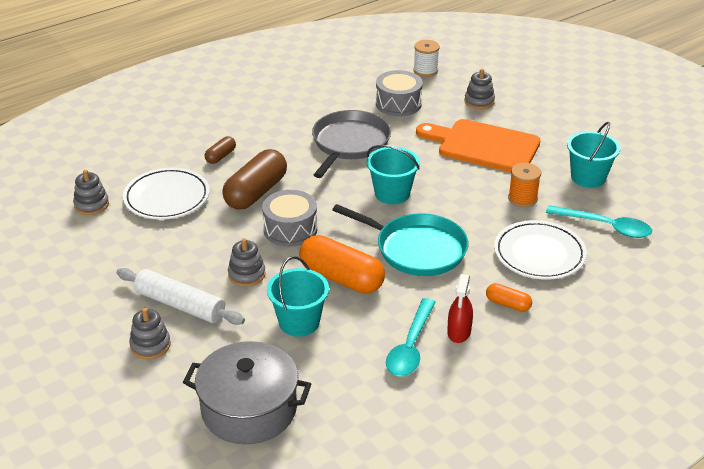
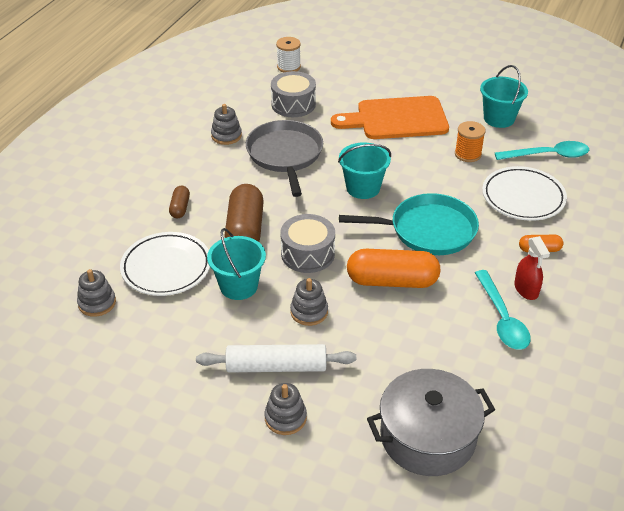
camera: 30 degrees left, 5 degrees up
turquoise bucket [267,256,329,337] -> turquoise bucket moved to [207,228,266,300]
grey stacking toy [464,69,495,109] -> grey stacking toy moved to [211,104,242,145]

